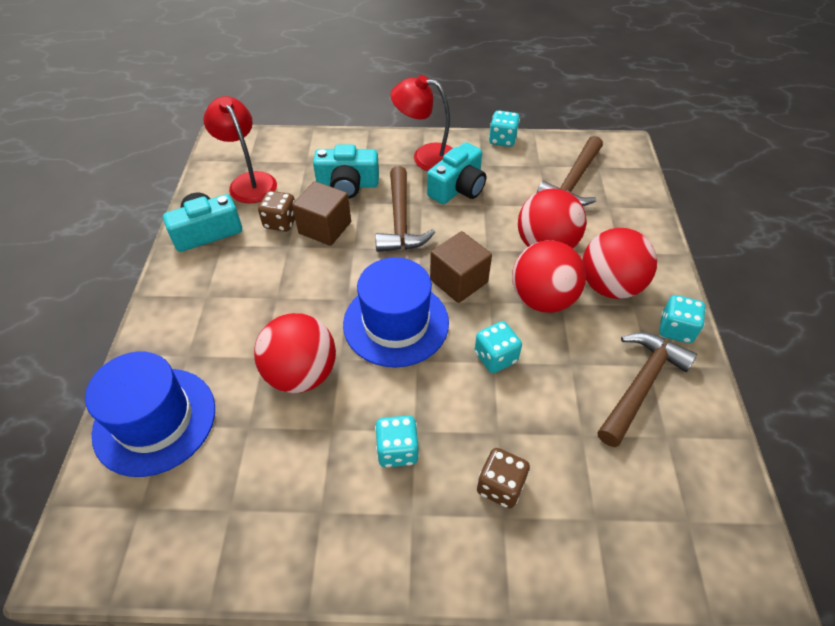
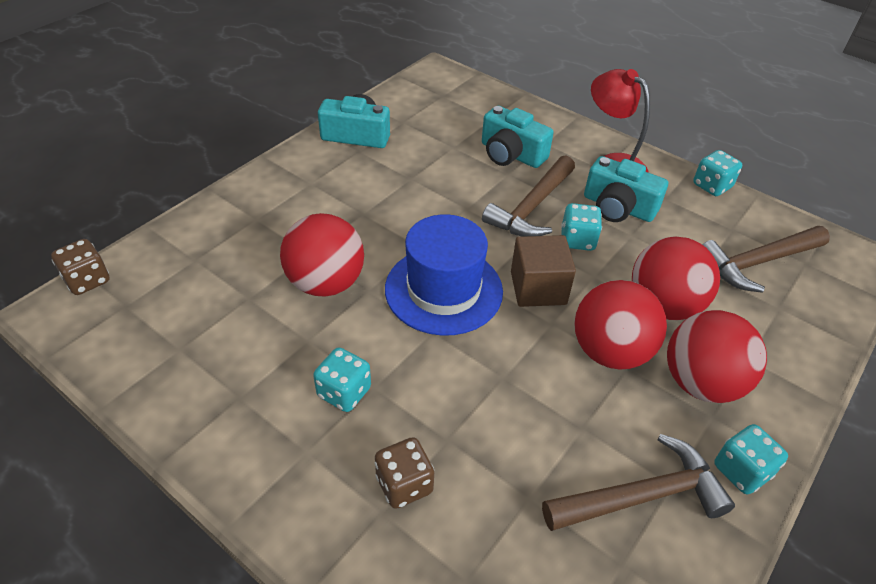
camera: 35 degrees right, 5 degrees down
blue hat [85,352,215,477] -> none
red lamp [203,96,277,203] -> none
brown dice [258,191,295,232] -> brown dice moved to [51,239,109,295]
brown cube [292,181,351,246] -> none
turquoise camera [427,142,486,204] -> turquoise camera turned 45 degrees clockwise [584,156,668,222]
turquoise dice [474,321,522,373] -> turquoise dice moved to [561,203,602,251]

